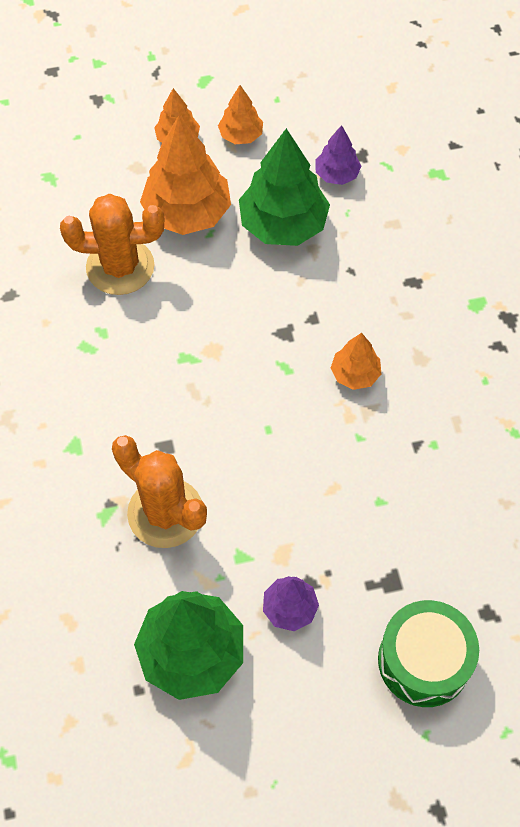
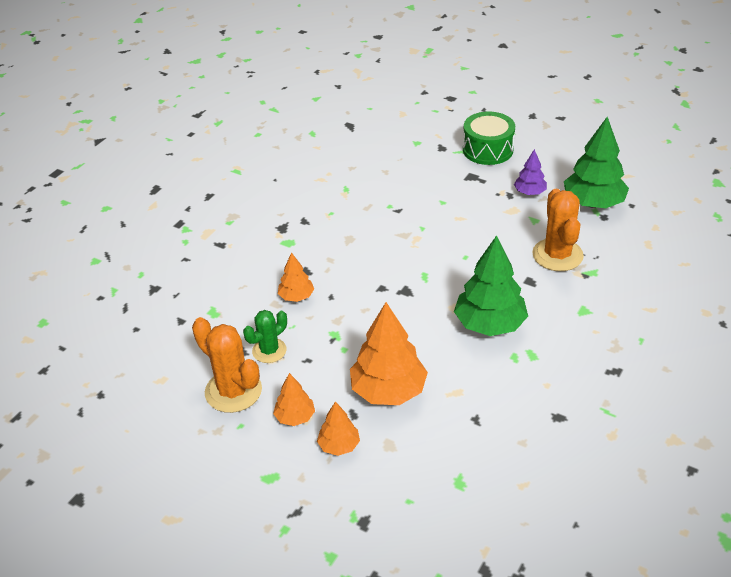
camera: 135 degrees left, 20 degrees down
orange cactus [60,194,164,295] -> orange cactus moved to [192,317,262,413]
green tree [239,128,330,246] -> green tree moved to [454,235,528,336]
purple tree [315,125,361,185] -> green cactus [243,310,287,363]
orange tree [331,333,381,390] -> orange tree moved to [278,253,314,302]

